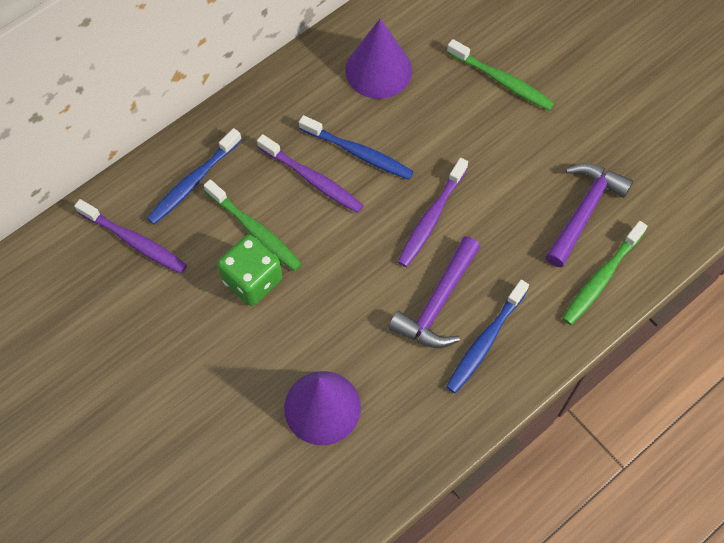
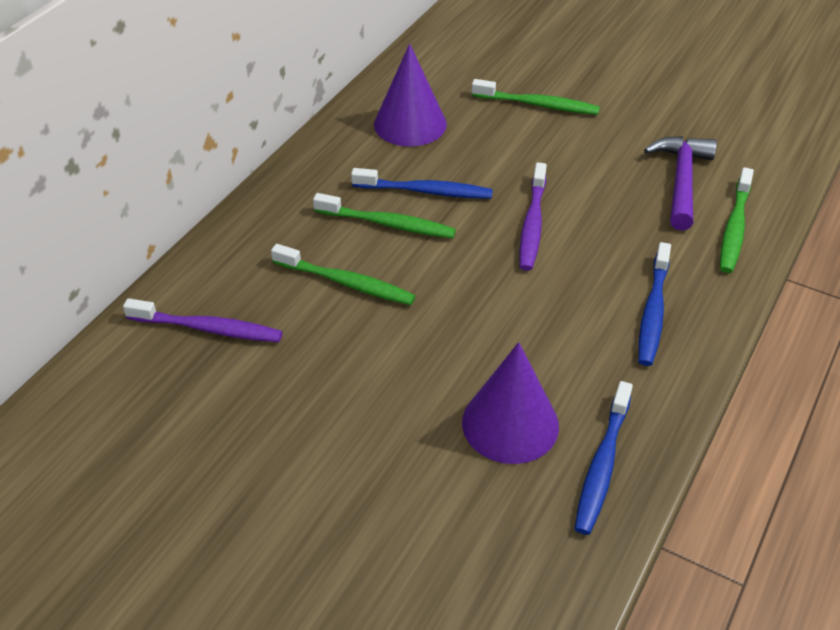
camera: 20 degrees left, 20 degrees down
blue toothbrush [147,128,242,225] -> blue toothbrush moved to [575,381,633,535]
green dice [217,235,282,306] -> none
purple toothbrush [257,134,364,213] -> green toothbrush [313,193,456,238]
purple hammer [389,236,480,348] -> none

